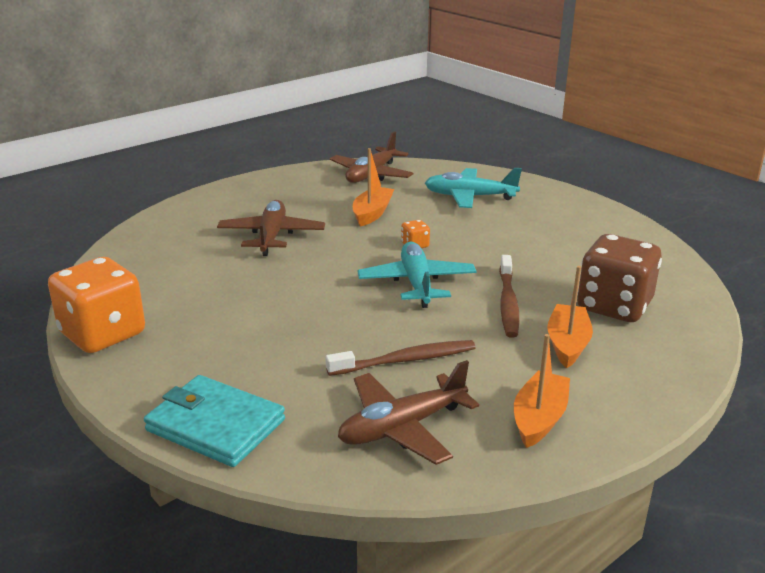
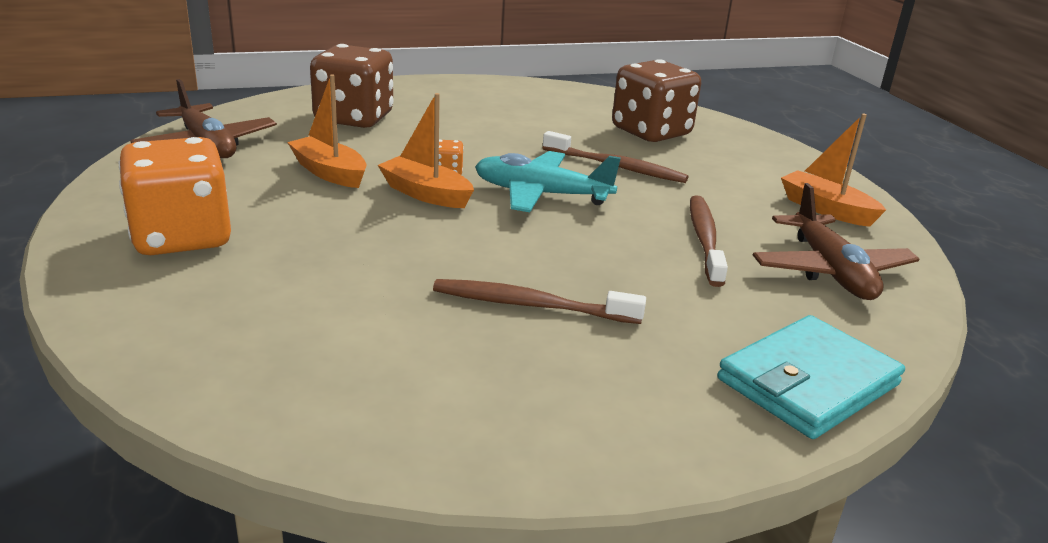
camera: 70 degrees left, 0 degrees up
orange dice [48,257,145,353] -> orange dice moved to [119,137,231,255]
brown plane [217,200,325,256] -> none
turquoise plane [425,168,522,208] -> brown dice [310,44,394,128]
orange boat [547,266,593,368] -> orange boat moved to [378,93,474,208]
none -> brown toothbrush [433,279,646,324]

